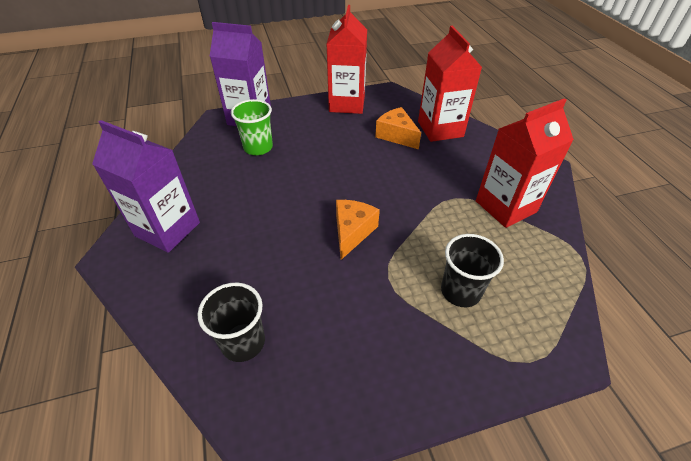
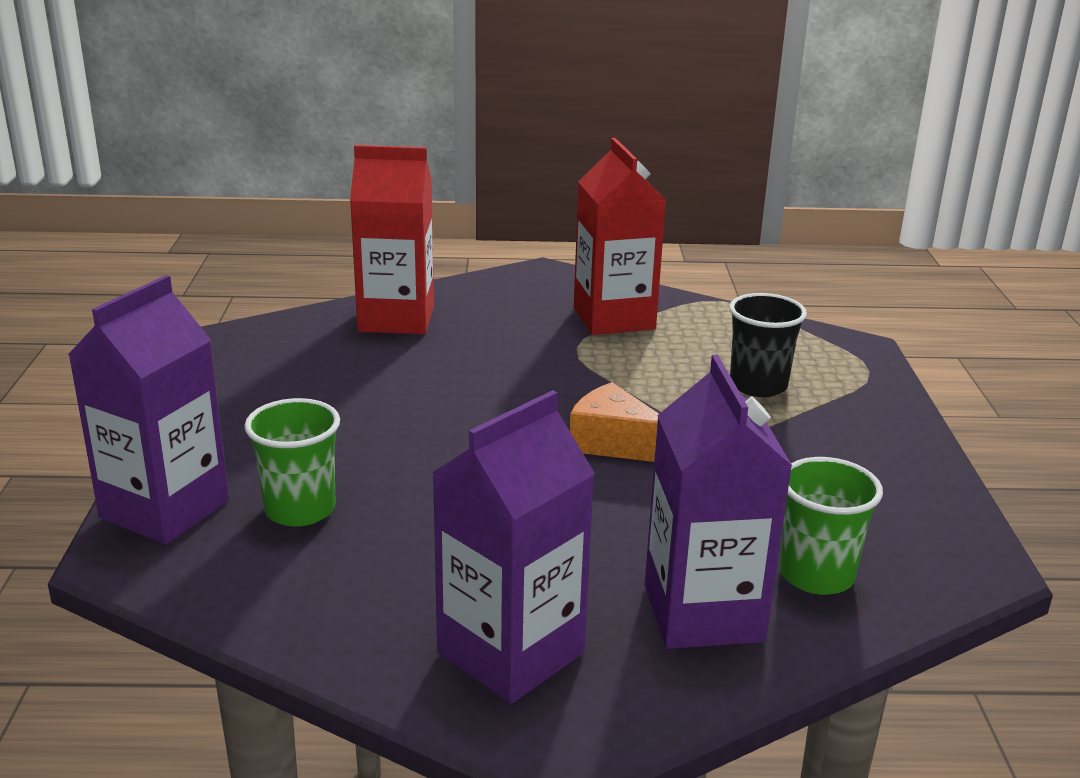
camera: 75 degrees left, 20 degrees down
black cup [198,282,265,362] -> green cup [779,457,883,595]
red carton [327,5,367,114] -> none
orange cheese [375,107,421,149] -> none
none -> purple carton [645,355,792,649]

